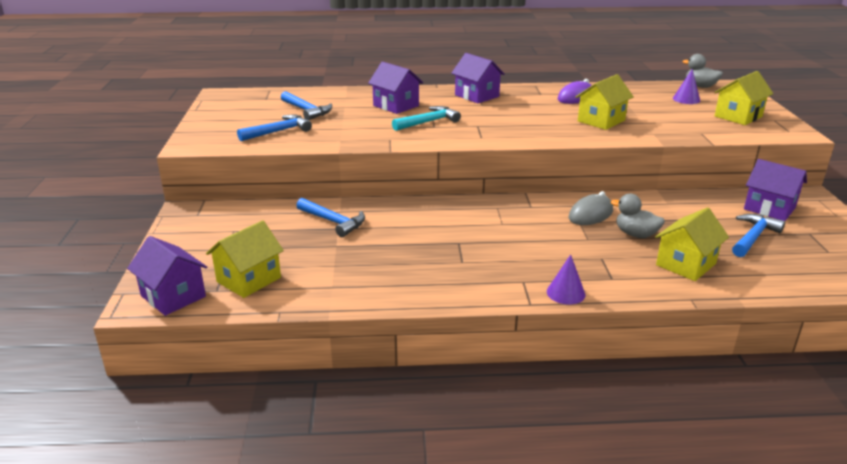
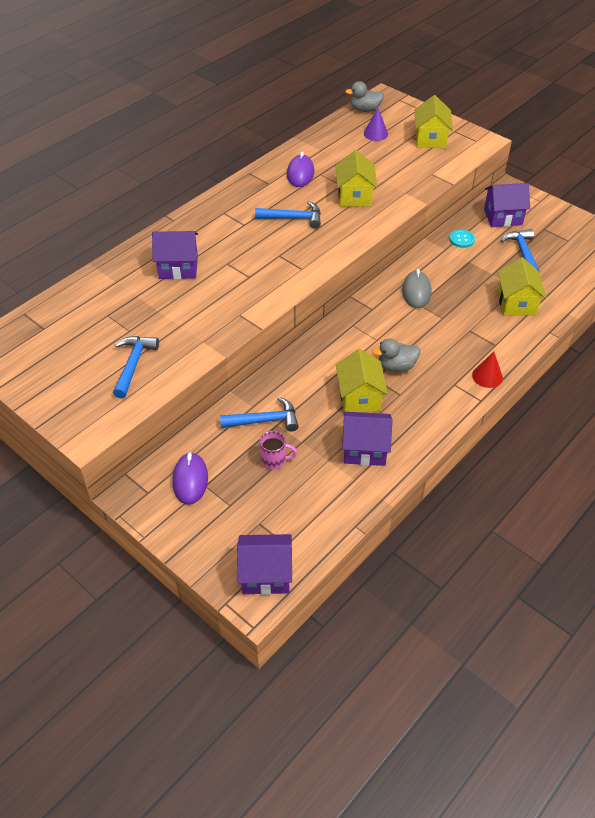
camera: 45 degrees left, 20 degrees up
yellow house [206,220,284,298] -> yellow house moved to [336,349,388,412]
blue hammer [281,91,332,120] -> blue hammer moved to [255,201,321,229]
turquoise hammer [392,106,461,131] -> none
purple house [451,53,505,103] -> purple house moved to [342,412,393,466]
purple cone [547,254,586,305] -> red cone [472,352,503,388]
grey duck [611,194,665,238] -> grey duck moved to [372,339,420,372]
none -> purple mouse [173,452,208,505]
none -> pink mug [259,431,297,470]
none -> turquoise button [449,230,475,248]

